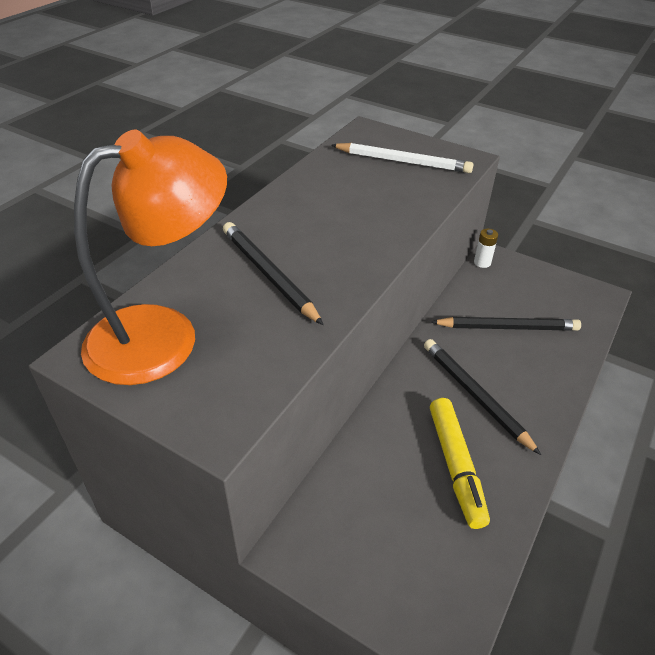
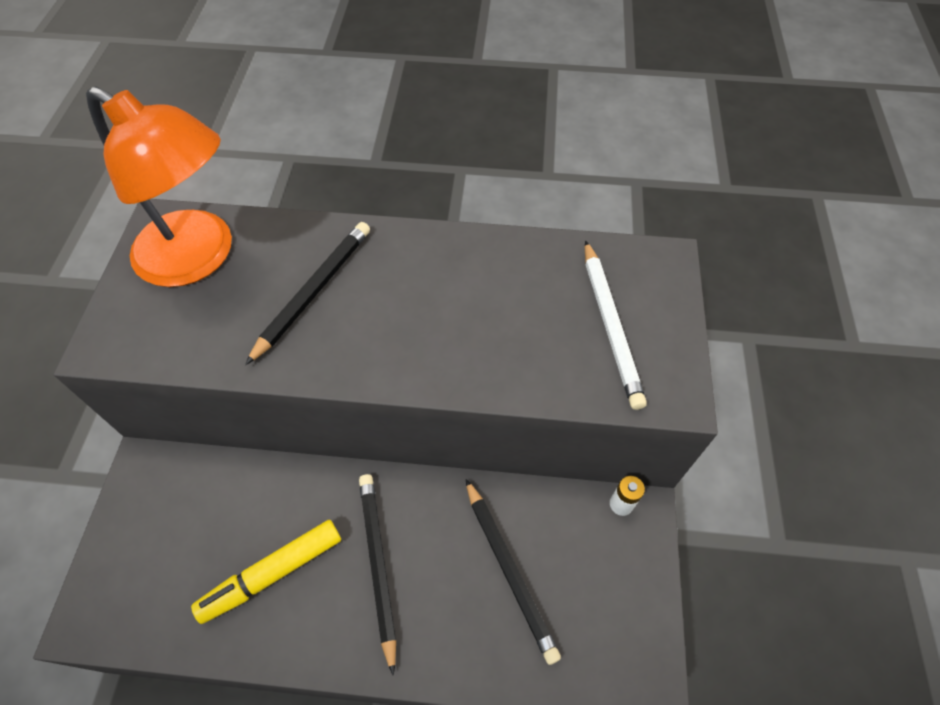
camera: 65 degrees right, 15 degrees up
black pencil [424,339,541,455] -> black pencil turned 45 degrees counterclockwise [359,474,396,676]

